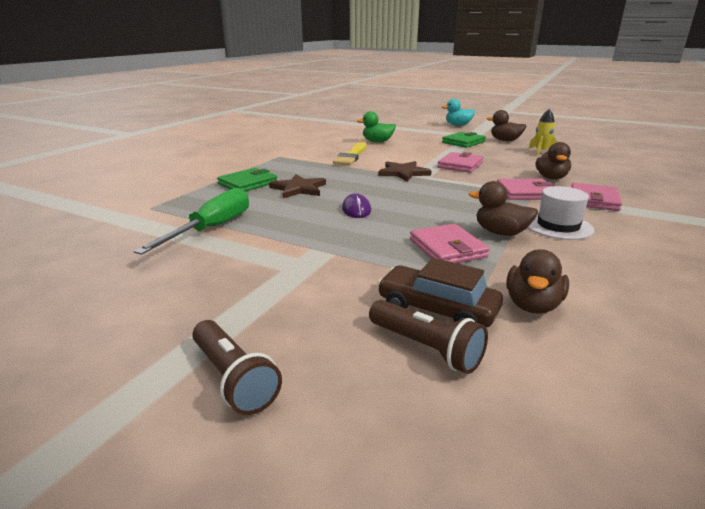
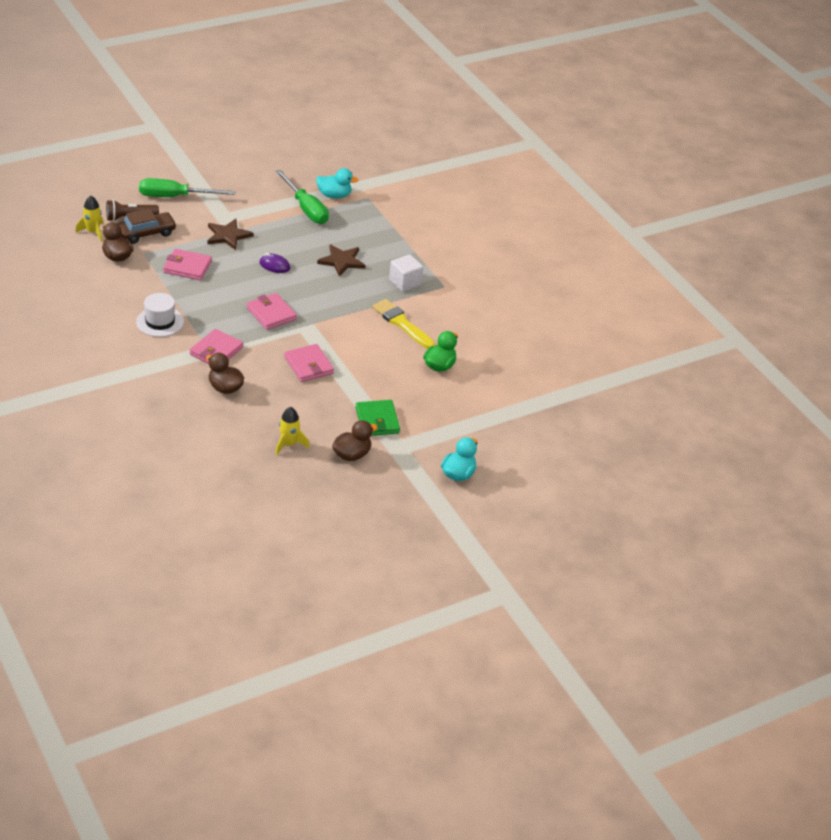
camera: 120 degrees right, 15 degrees up
brown flashlight [192,320,282,415] -> none
green wallet [217,168,277,192] -> none
brown star [378,161,432,182] -> brown star moved to [207,219,253,250]
brown duck [469,181,538,236] -> none
pink wallet [571,183,622,211] -> pink wallet moved to [247,293,297,330]
none -> yellow rocket [75,195,103,242]
none -> green screwdriver [139,178,236,197]
none -> turquoise duck [316,168,359,199]
none -> white cube [389,254,423,292]

